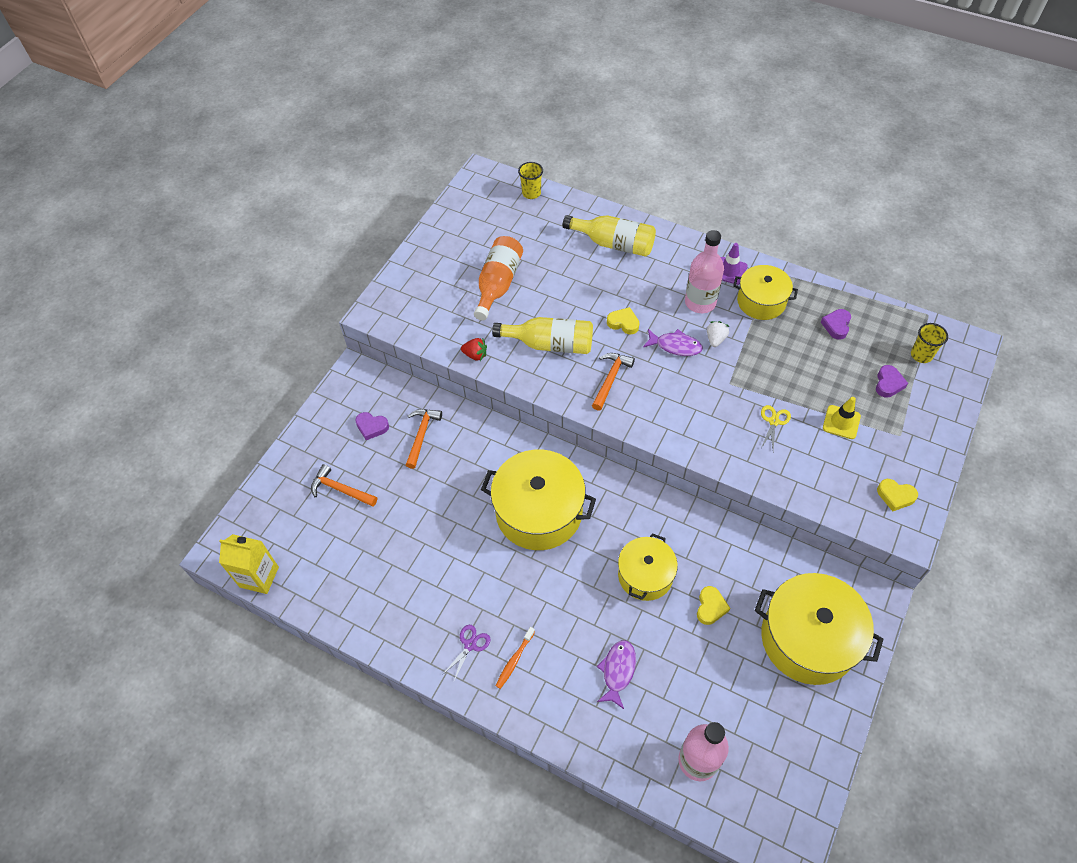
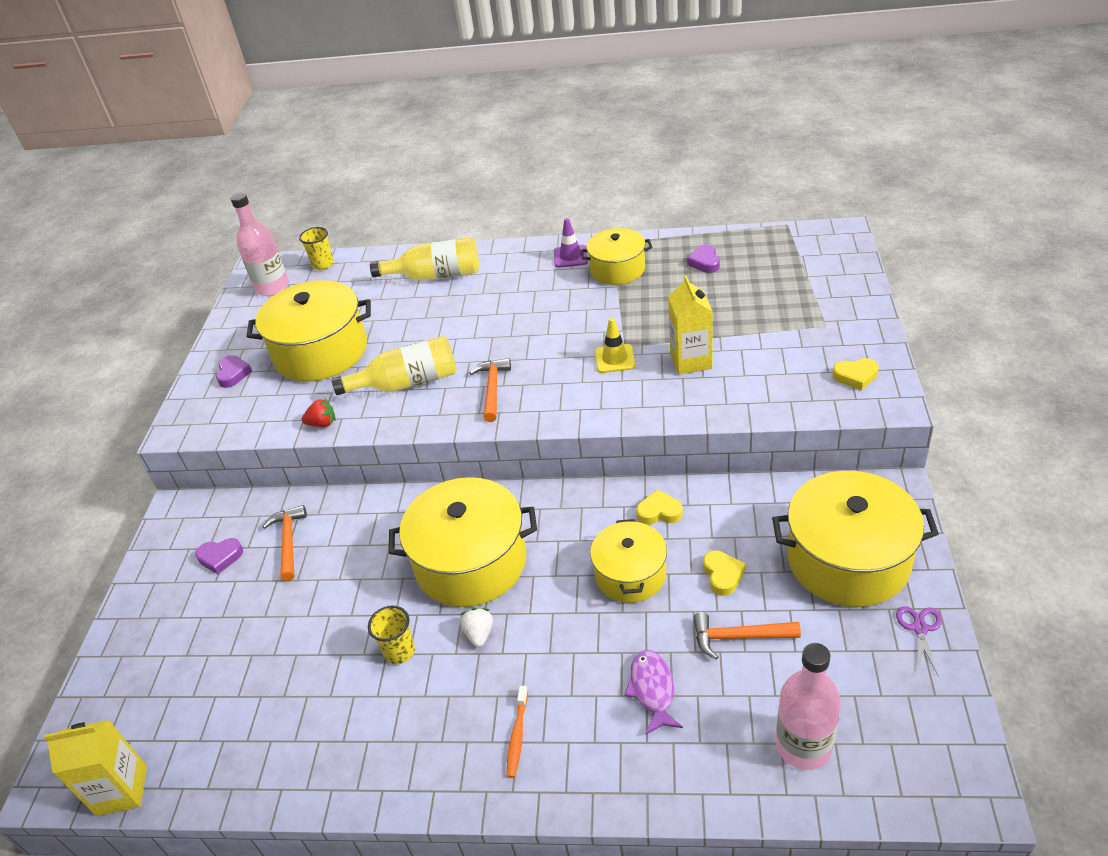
camera: 20 degrees left, 15 degrees down
orange hammer [311,464,377,507] -> orange hammer moved to [693,612,801,660]
purple scissors [442,625,490,683] -> purple scissors moved to [896,606,942,675]
orange bottle [474,236,523,321] -> yellow pot [246,280,371,381]
yellow heart [607,307,639,335] -> yellow heart moved to [636,489,683,525]
purple fish [643,329,703,356] -> none
pink bottle [685,230,724,313] -> pink bottle moved to [231,193,289,296]
white strawberry [707,321,730,347] -> white strawberry moved to [460,608,493,647]
yellow scissors [761,405,791,451] -> yellow carton [668,275,713,375]
yellow traffic cone [823,397,861,439] -> yellow traffic cone moved to [595,318,635,373]
purple heart [876,365,908,398] -> purple heart moved to [216,355,252,388]
yellow cup [911,323,948,363] -> yellow cup moved to [368,605,415,664]

